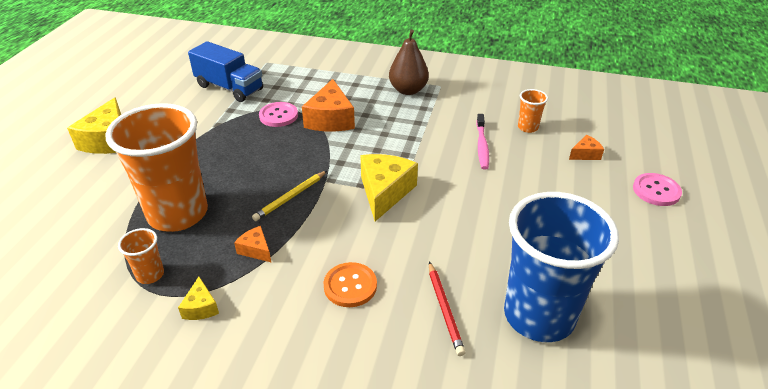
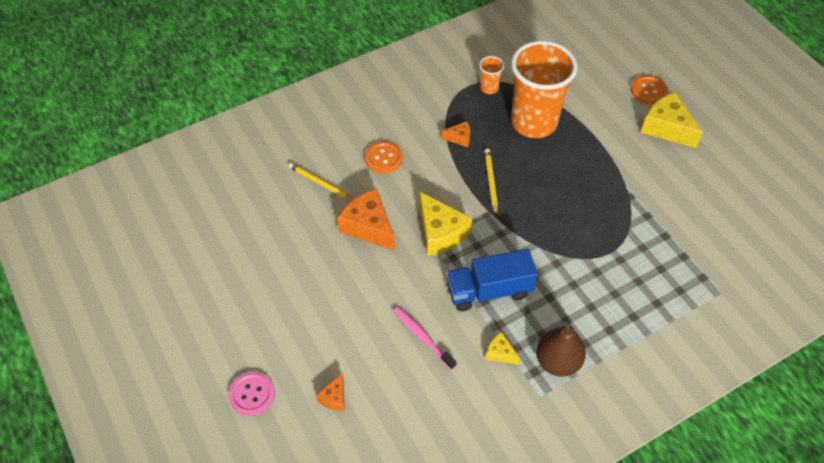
camera: 135 degrees right, 15 degrees up
yellow cheese [178,277,219,320] -> yellow cheese moved to [486,332,520,364]
blue truck [188,41,263,102] -> blue truck moved to [446,249,538,312]
pink button [259,102,298,127] -> none
orange cheese [302,79,355,132] -> orange cheese moved to [337,188,395,251]
red pencil [429,262,465,356] -> yellow pencil [288,163,354,201]
blue cup [504,192,619,342] -> none
orange cup [518,89,548,133] -> none
none -> orange button [631,75,668,104]

